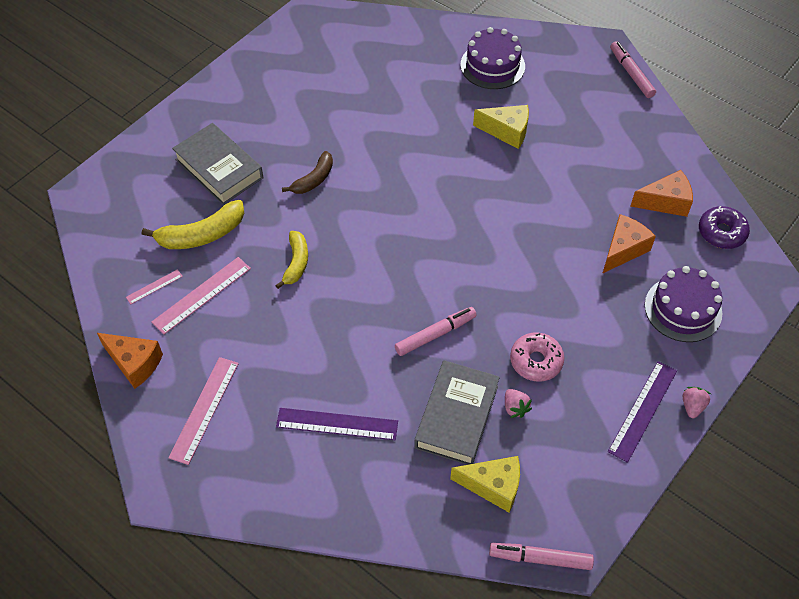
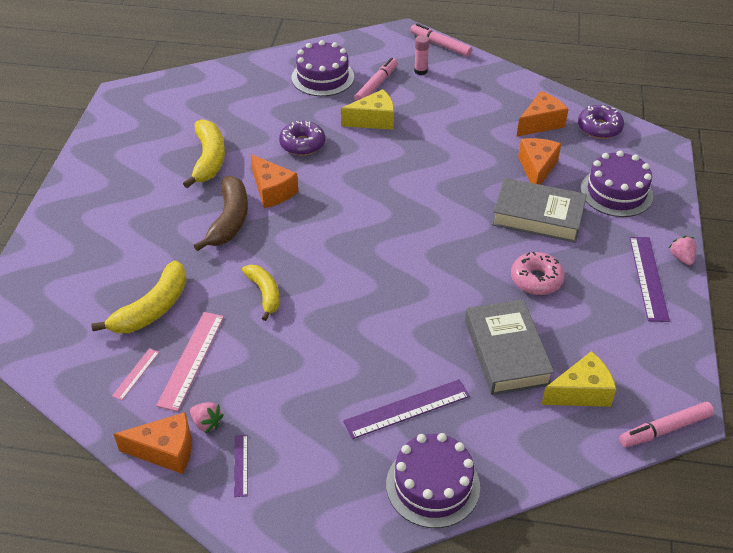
camera: 30 degrees left, 10 degrees down
pink ruler [168,357,239,465] -> none
grey book [172,123,263,205] -> grey book moved to [492,178,587,243]
brown banana [282,151,333,194] -> brown banana [194,176,248,251], size x1.51
pink marker [395,307,477,356] -> pink marker moved to [354,58,398,101]
pink strawberry [505,389,532,418] -> pink strawberry moved to [190,402,224,433]
none -> yellow banana [183,119,225,188]
none -> purple ruler [234,435,247,497]
none -> orange cheese [251,154,298,208]
none -> purple donut [279,121,325,156]
none -> purple cake [386,433,480,528]
none -> pink glue stick [414,35,430,75]

